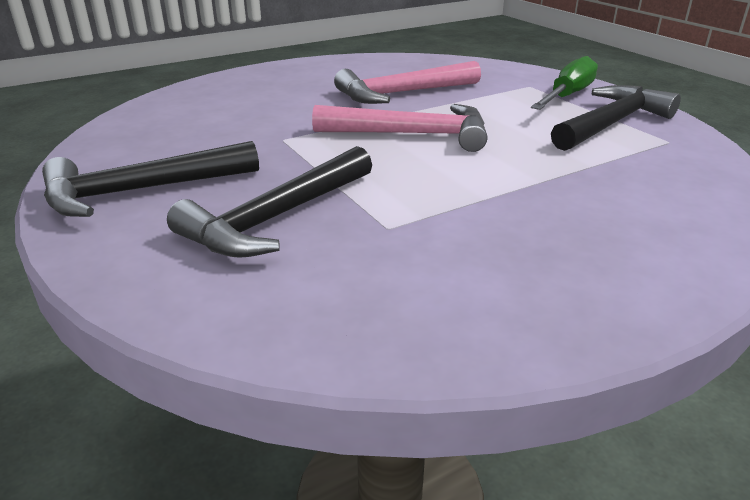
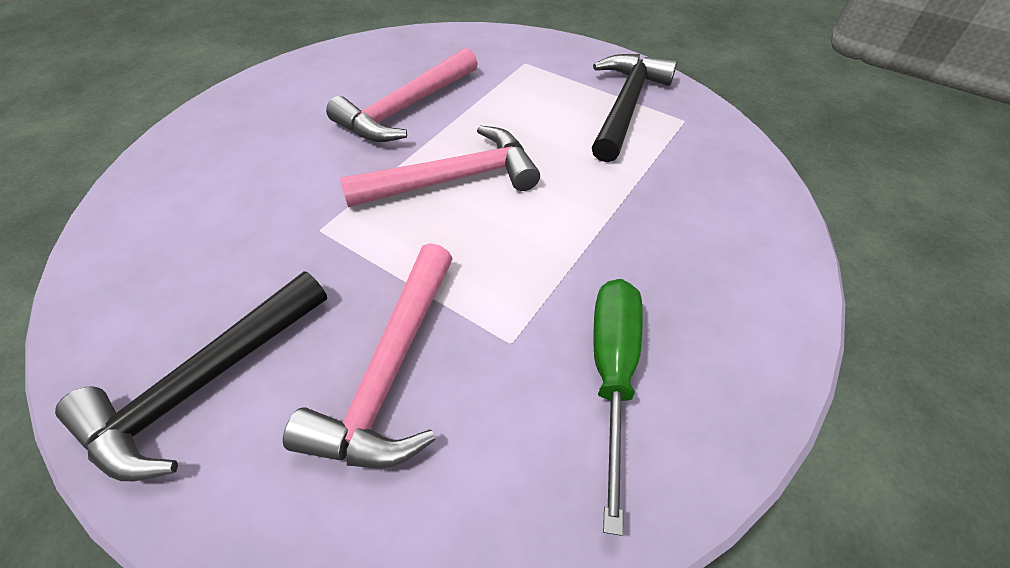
camera: 25 degrees left, 20 degrees up
black hammer [167,146,372,258] -> pink hammer [283,243,453,468]
green screwdriver [531,56,598,110] -> green screwdriver moved to [594,279,643,536]

